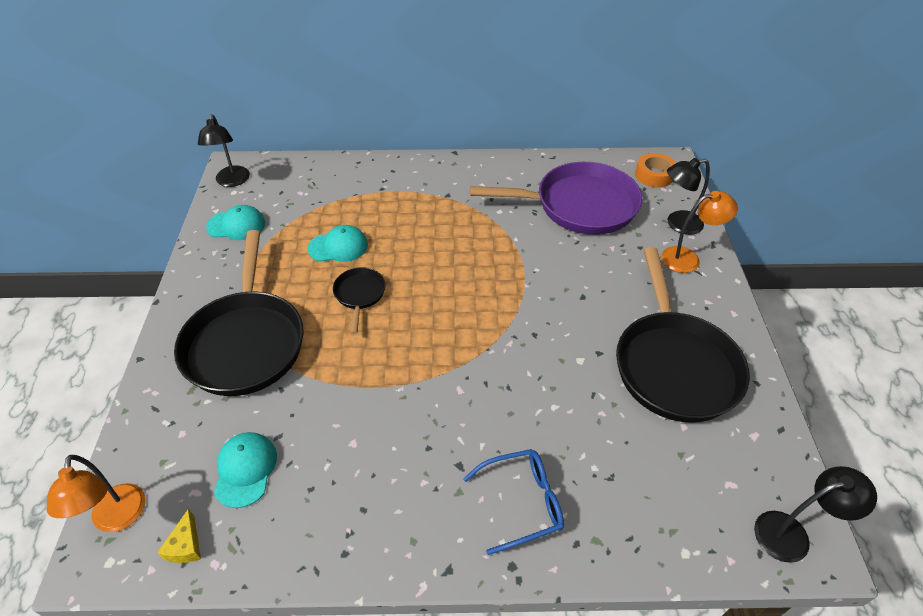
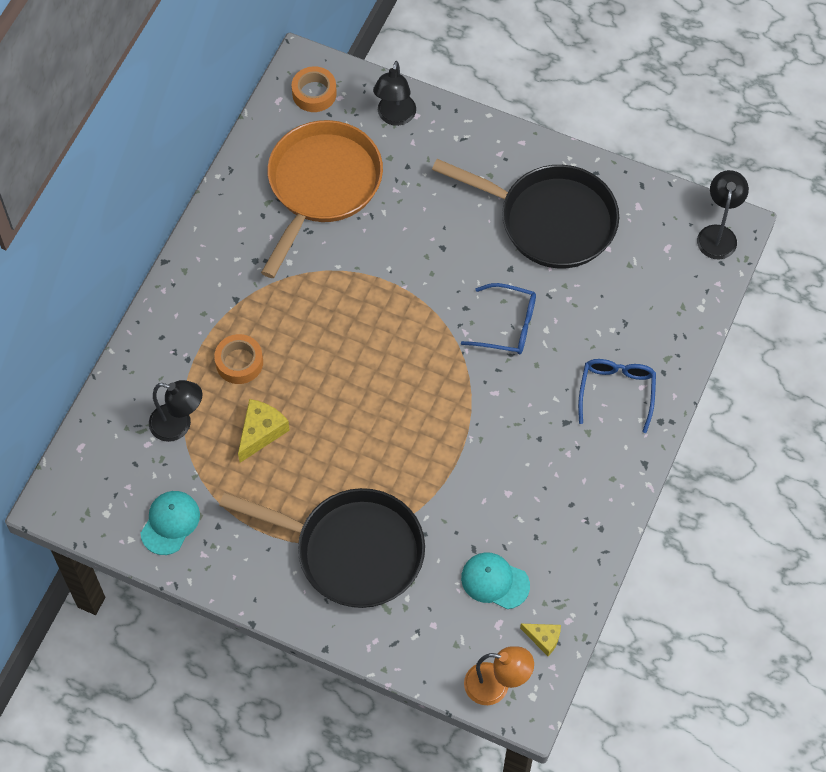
camera: 65 degrees left, 15 degrees up
black lamp [198,114,250,187] -> black lamp moved to [149,380,202,442]
turquoise cap [307,225,368,262] -> yellow cheese [238,399,290,463]
black pan [333,267,386,334] -> none
purple pan [470,162,642,235] -> orange pan [261,120,383,278]
orange lamp [661,191,738,273] -> none
none -> orange tape [214,334,263,384]
none -> blue glasses [461,283,536,354]

